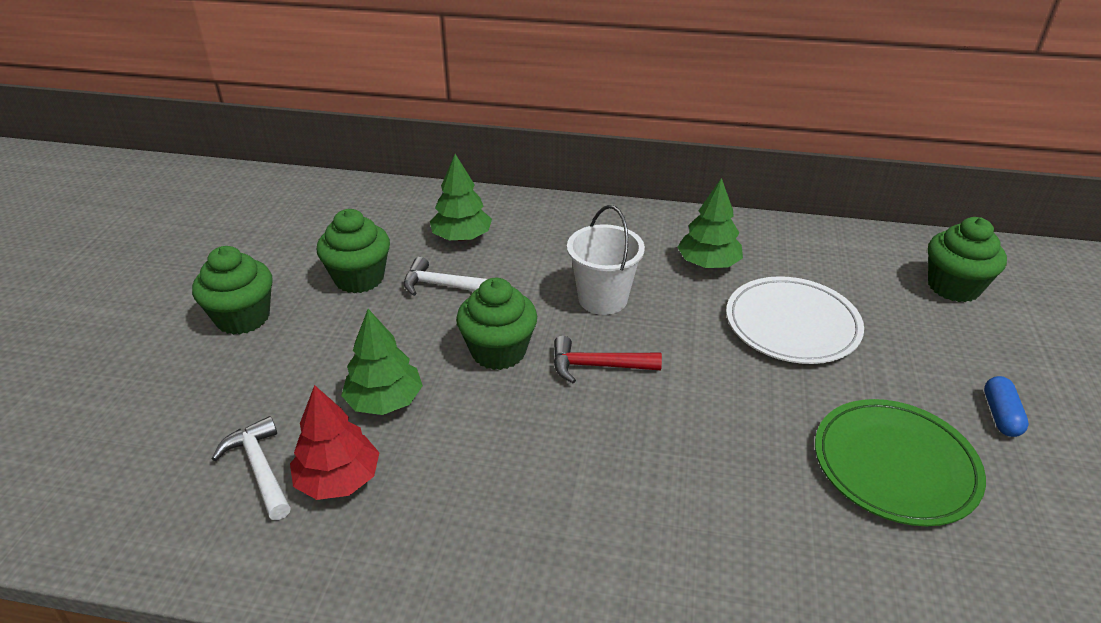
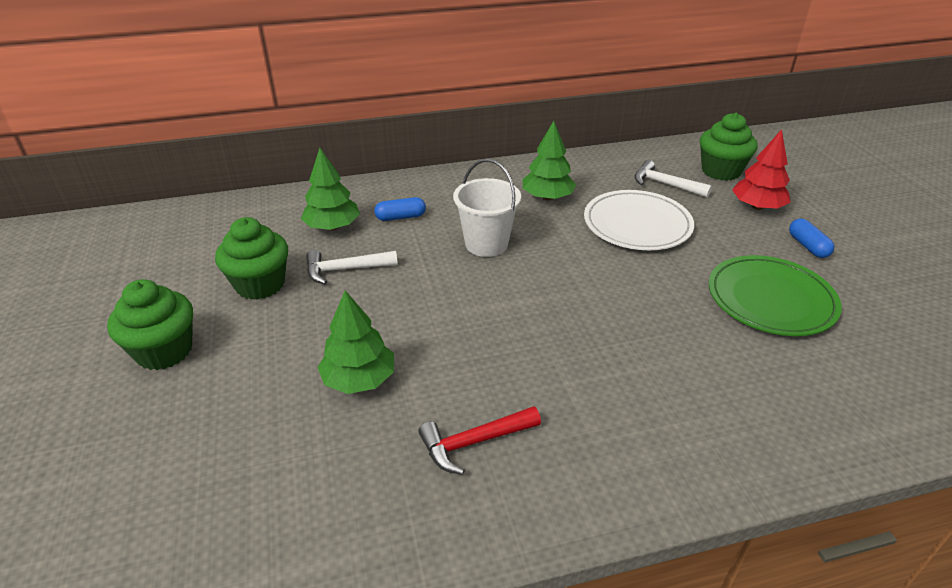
camera: 25 degrees left, 0 degrees up
white hammer [212,416,291,520] -> white hammer moved to [635,160,712,198]
red tree [290,385,379,500] -> red tree moved to [732,129,791,210]
green cupcake [456,278,537,370] -> none
red hammer [554,336,662,383] -> red hammer moved to [418,406,541,475]
none -> blue capsule [374,197,426,221]

